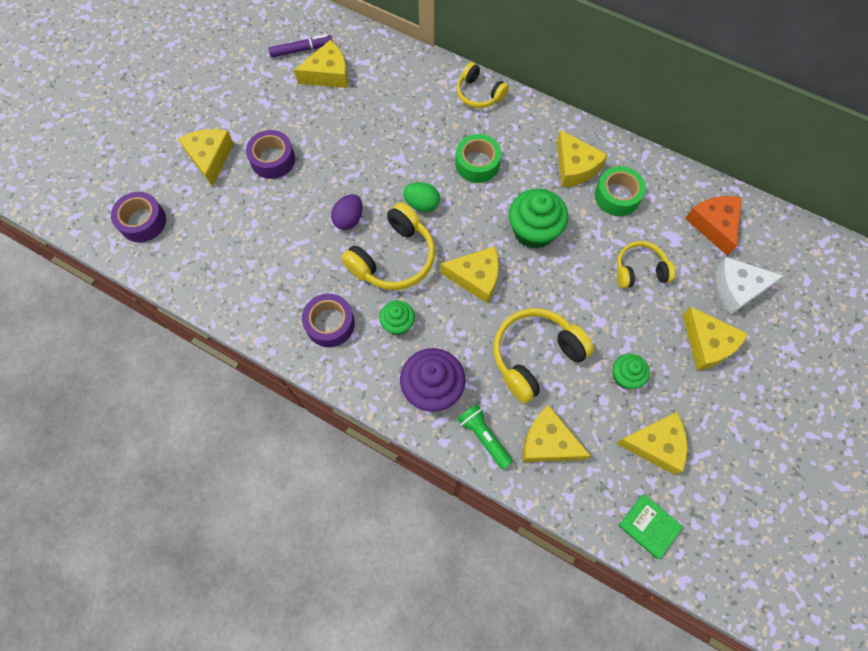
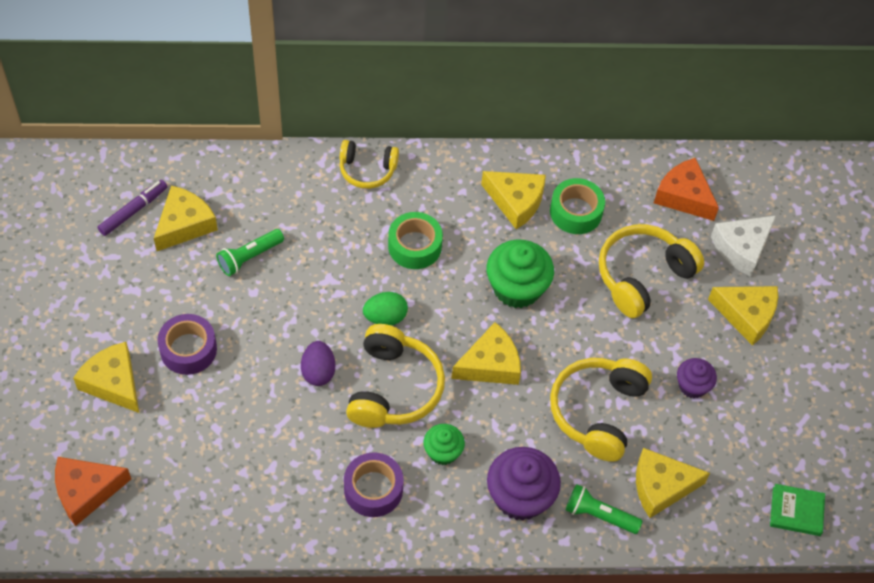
camera: 35 degrees left, 10 degrees down
purple tape [111,192,166,242] -> orange cheese [55,457,131,526]
green cupcake [613,354,650,389] -> purple cupcake [677,358,717,398]
yellow cheese [616,412,688,475] -> none
yellow headphones [617,241,675,288] -> yellow headphones [599,224,704,318], size x1.60
none -> green flashlight [216,229,284,276]

